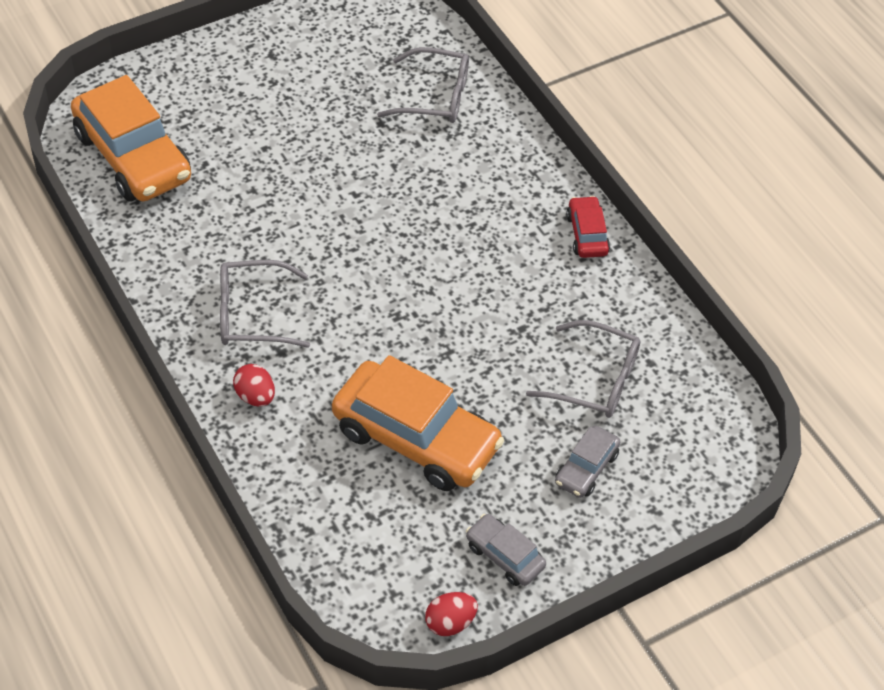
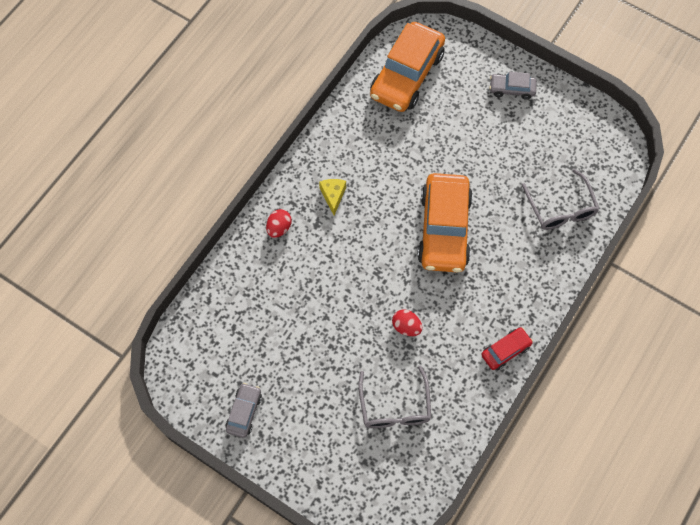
camera: 65 degrees right, 15 degrees up
grey glasses [220,260,310,348] -> yellow cheese [319,179,346,215]
orange car [332,355,504,491] -> orange car moved to [417,173,473,273]
red egg [425,592,478,636] -> red egg moved to [392,309,422,336]
grey car [555,426,620,498] -> grey car moved to [489,72,537,100]

